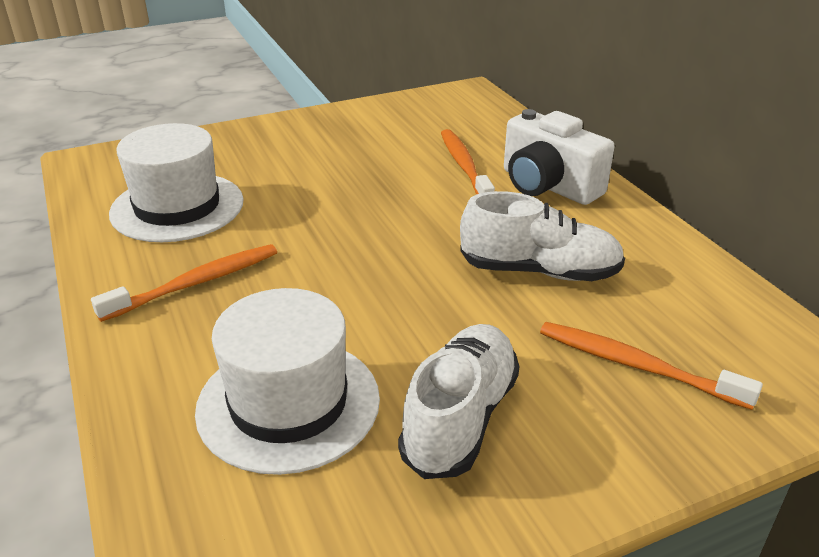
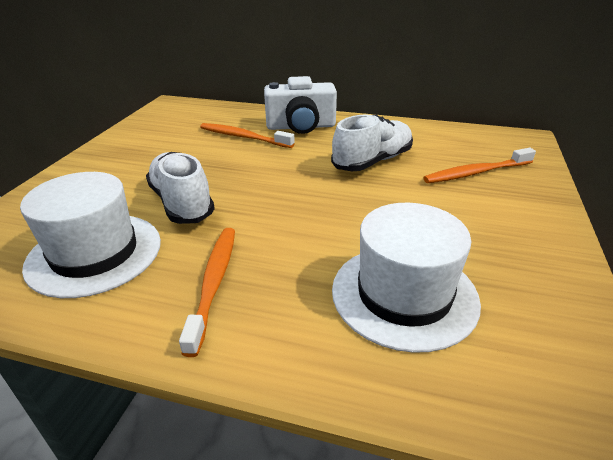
camera: 50 degrees left, 0 degrees up
white shoe [398,324,519,479] -> white shoe moved to [146,152,215,224]

